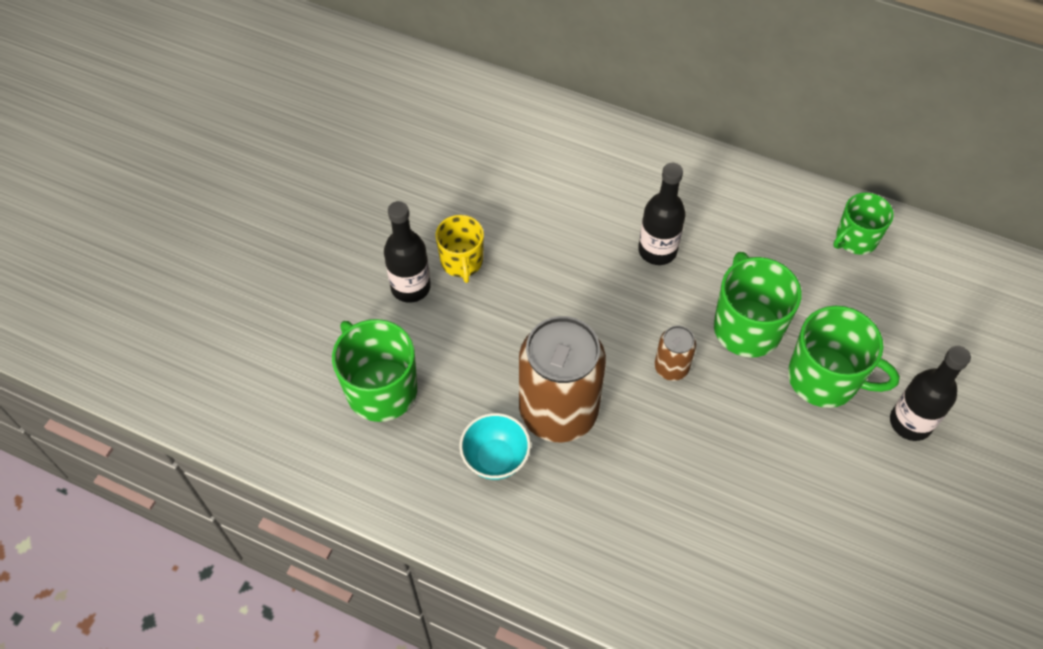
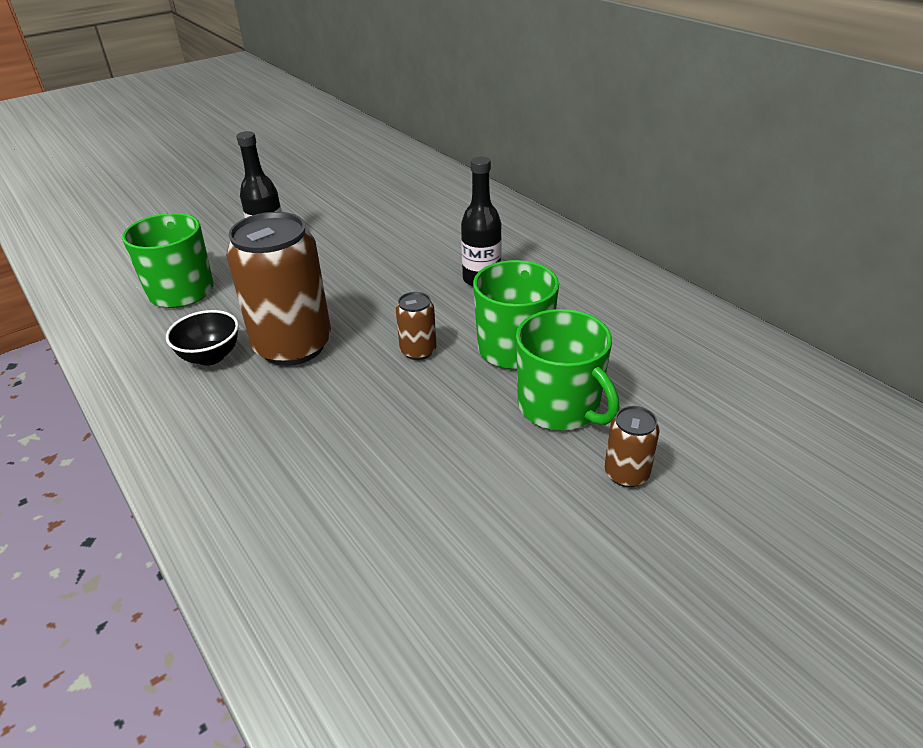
camera: 30 degrees right, 20 degrees down
yellow mug [436,215,484,283] -> none
turquoise bowl [459,413,531,480] -> black bowl [166,310,239,366]
green mug [833,193,894,255] -> none
black bottle [890,346,971,441] -> brown can [604,406,659,487]

